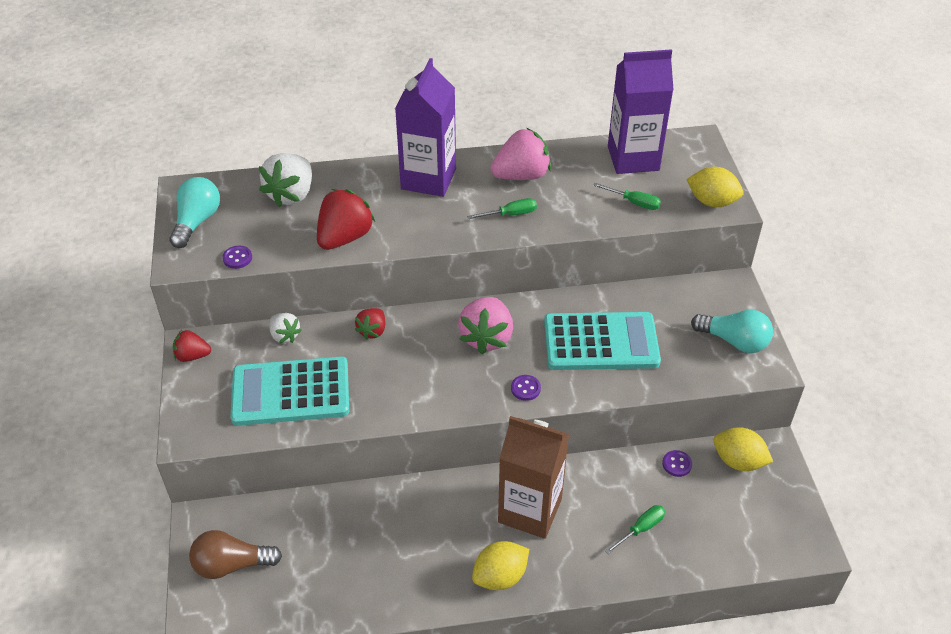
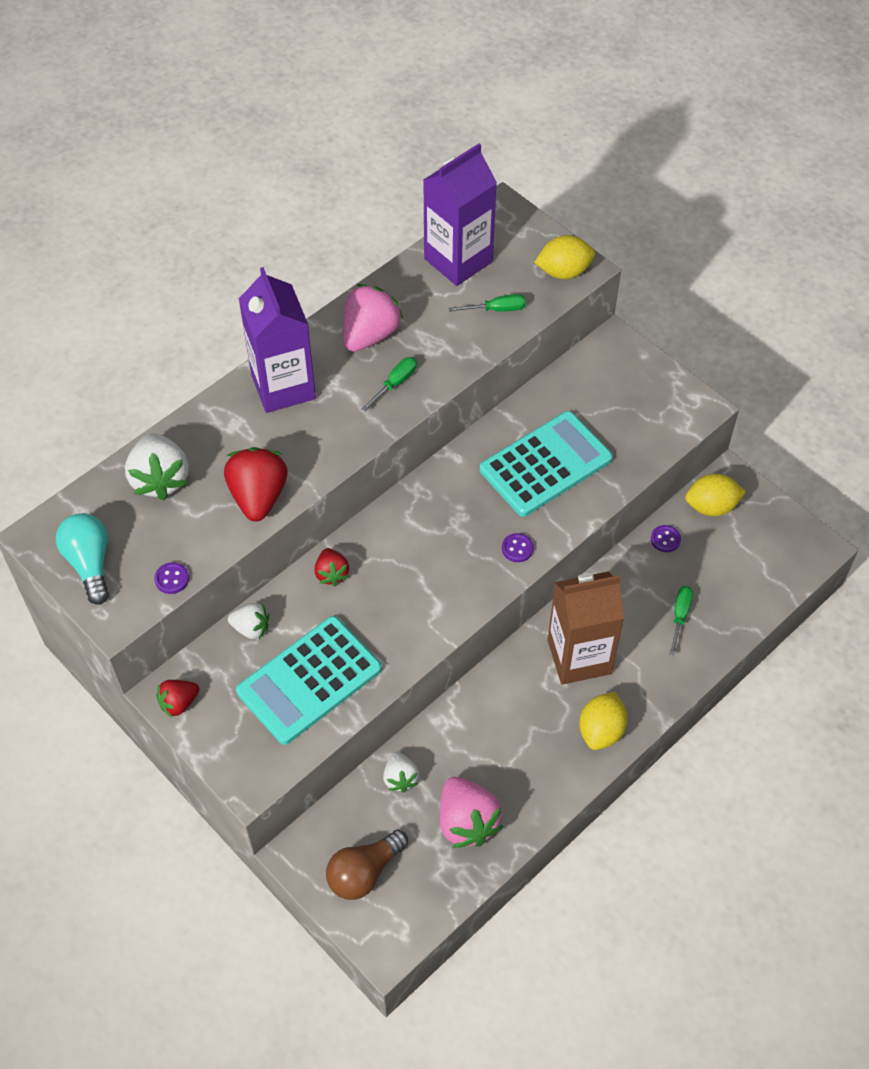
camera: 35 degrees left, 10 degrees up
pink strawberry [458,297,513,354] -> pink strawberry moved to [440,777,503,848]
turquoise light bulb [691,309,773,353] -> none
none -> white strawberry [383,752,419,792]

